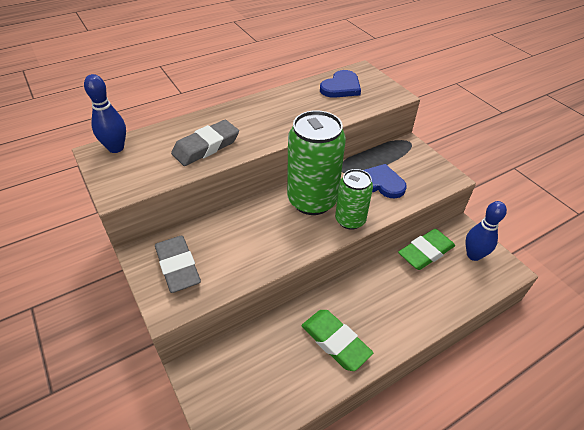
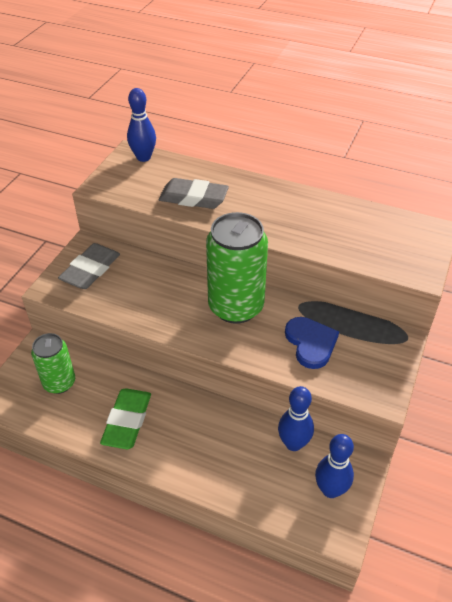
camera: 55 degrees right, 0 degrees up
blue heart [320,70,361,98] -> none
green can [335,169,373,230] -> green can moved to [31,333,75,394]
green eraser [398,229,455,270] -> blue bowling pin [278,386,314,451]

